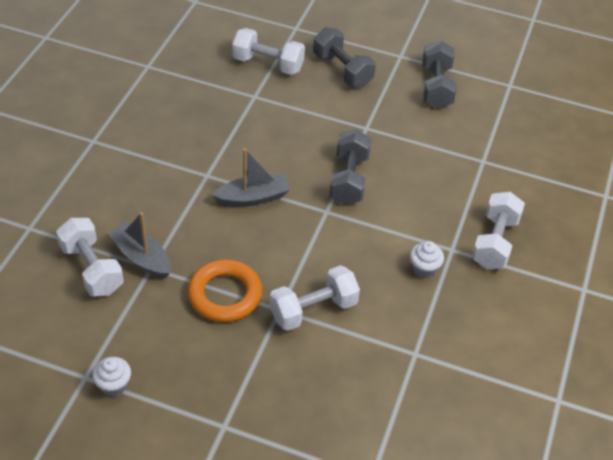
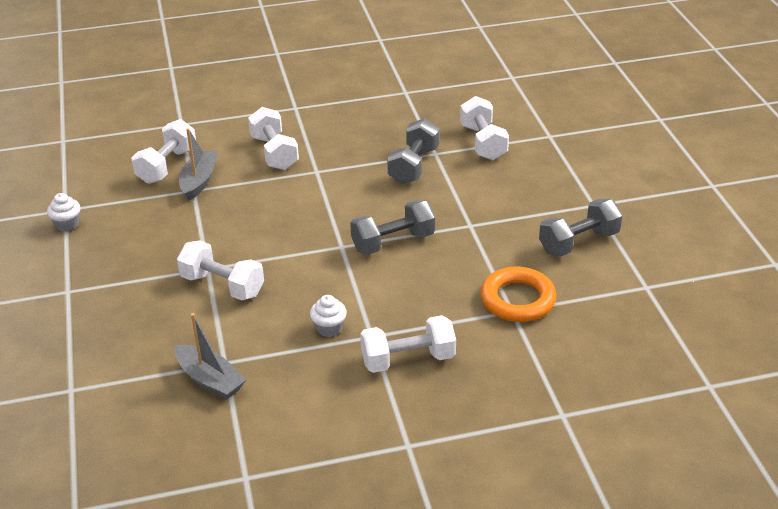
camera: 60 degrees right, 10 degrees down
orange ring [188,259,262,322] -> orange ring moved to [480,266,556,322]
grey boat [212,148,290,207] -> grey boat moved to [175,313,247,400]
grey dumbbell [313,27,376,88] -> grey dumbbell moved to [387,118,440,184]
none -> white dumbbell [248,107,299,170]

